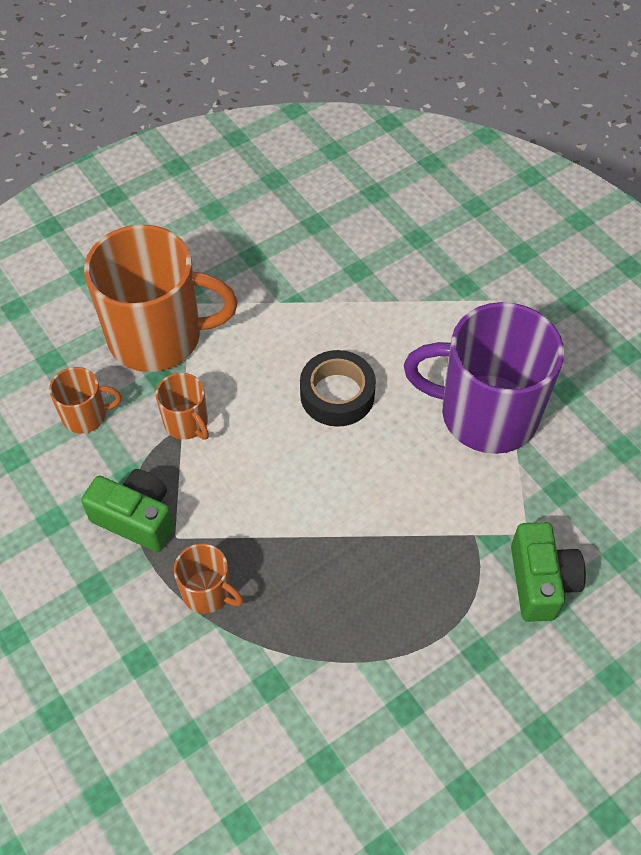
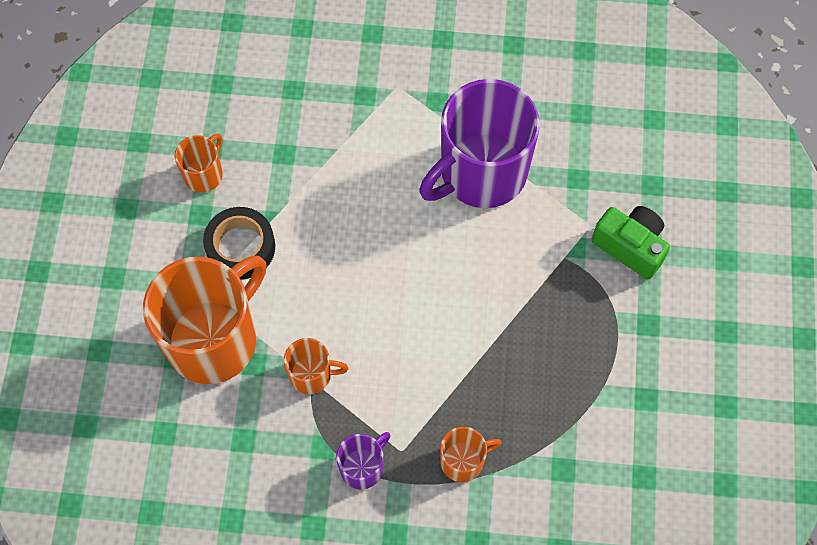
camera: 50 degrees left, 10 degrees up
orange mug [49,367,122,434] -> orange mug moved to [175,134,223,193]
green camera [81,469,174,552] -> purple mug [336,432,390,490]
black tape [300,350,376,427] -> black tape moved to [203,207,275,280]

